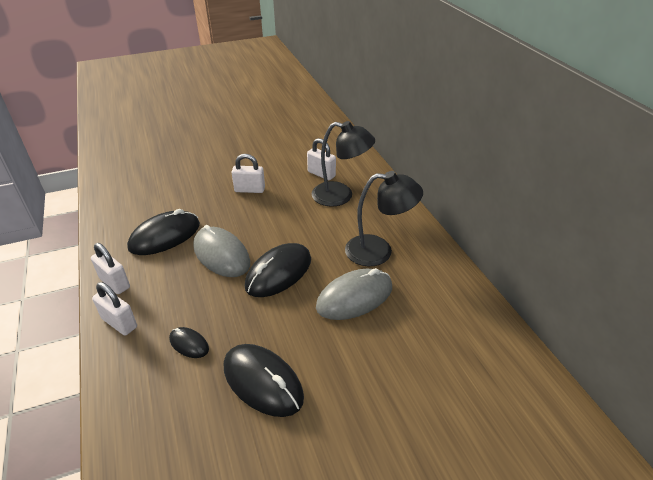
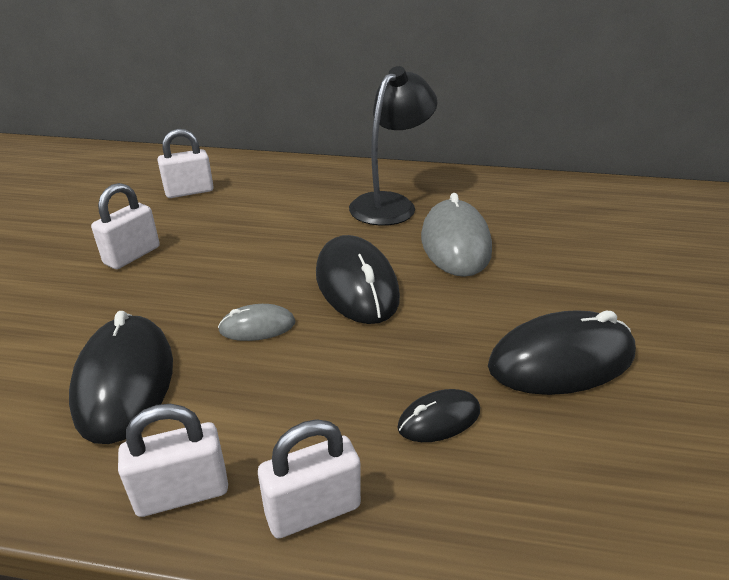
camera: 60 degrees left, 5 degrees down
grey mouse [193,225,250,277] -> grey mouse [218,304,295,341], size x0.51
black lamp [312,121,375,207] -> none

